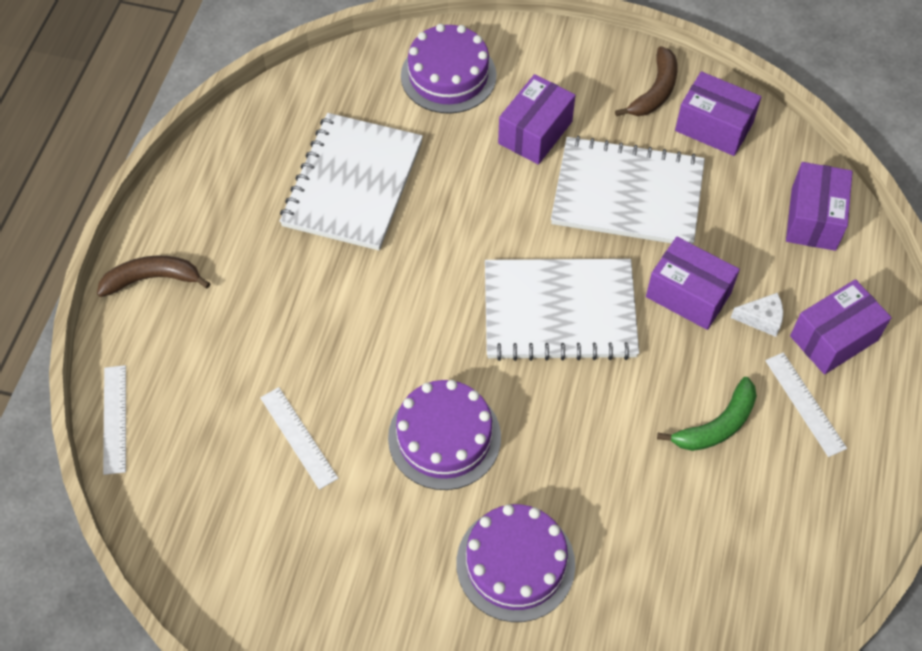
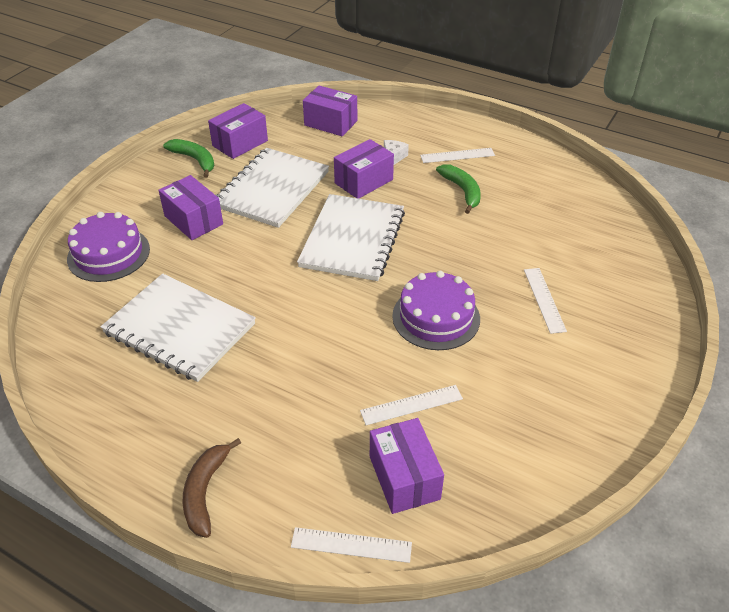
camera: 75 degrees left, 15 degrees down
purple cake [456,504,575,622] -> white ruler [524,268,567,334]
brown banana [615,46,677,116] -> green banana [163,139,214,178]
purple box [790,279,891,374] -> purple box moved to [370,418,444,514]

